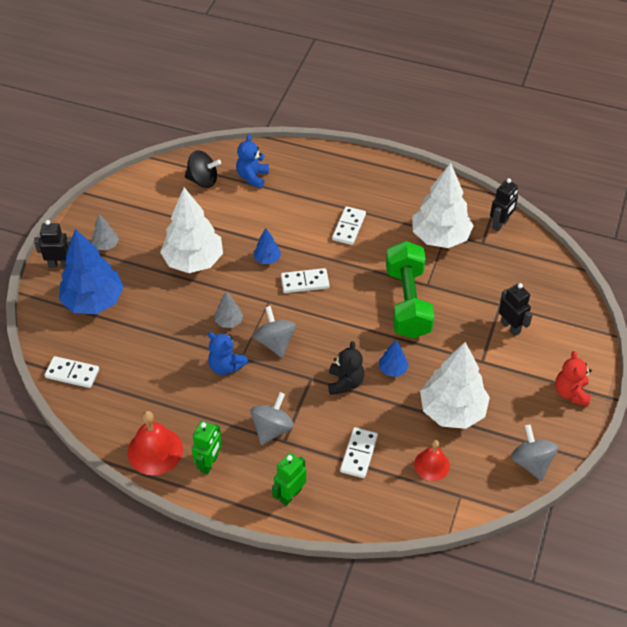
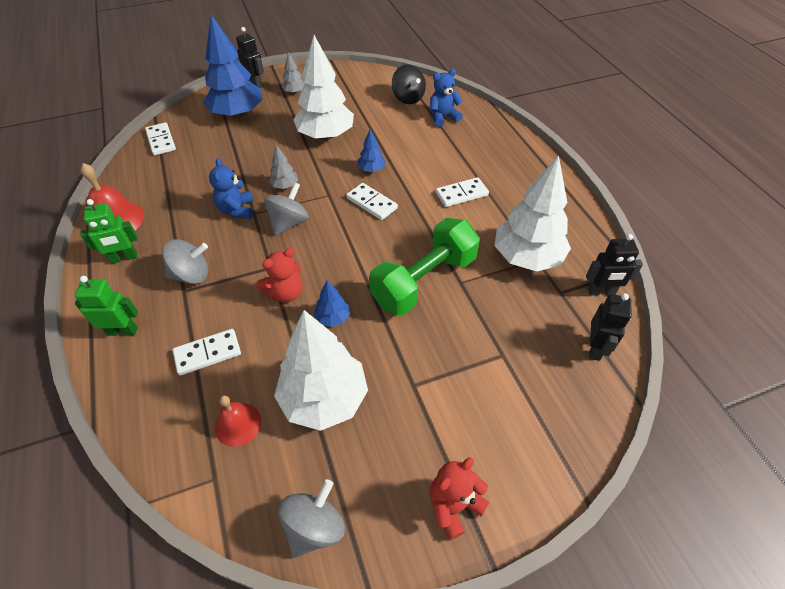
camera: 50 degrees right, 0 degrees up
black teddy bear [328,341,364,395] -> red teddy bear [257,248,302,303]
black robot [499,283,533,336] -> black robot moved to [589,293,631,361]

